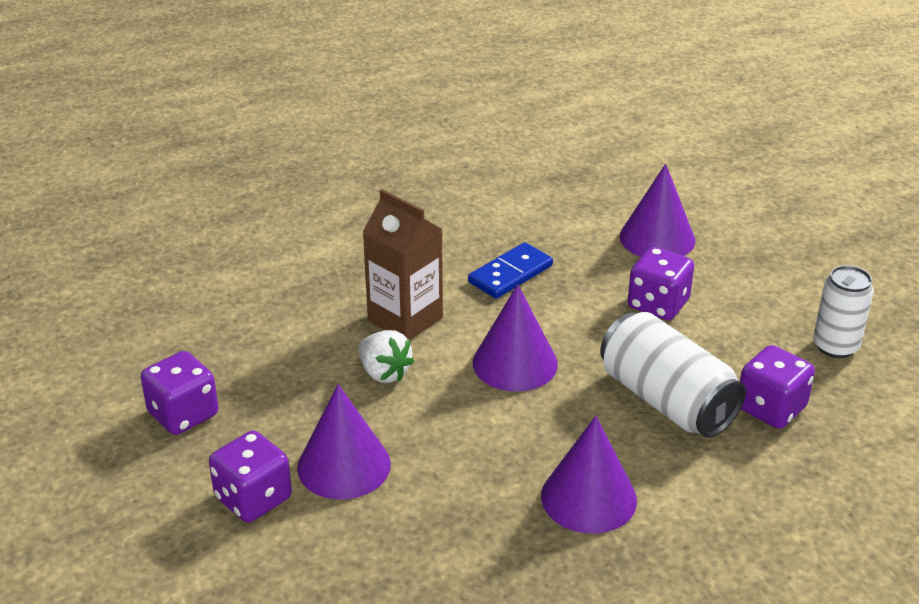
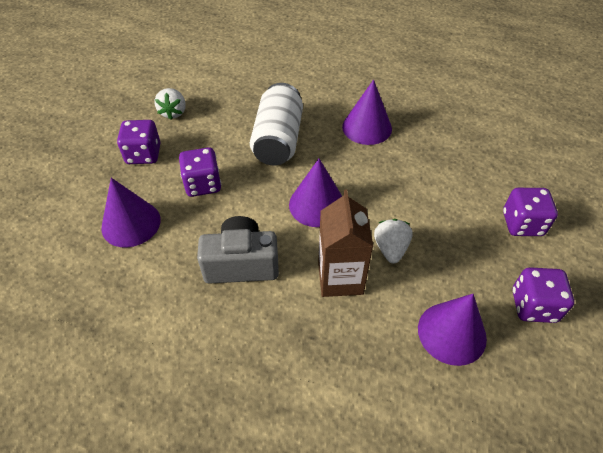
camera: 135 degrees left, 15 degrees up
purple cone [297,384,391,500] -> purple cone moved to [418,294,487,366]
blue domino [468,242,553,299] -> grey camera [197,216,279,284]
purple dice [740,345,815,429] -> purple dice moved to [117,120,160,164]
white can [813,265,874,358] -> white strawberry [154,88,186,120]

